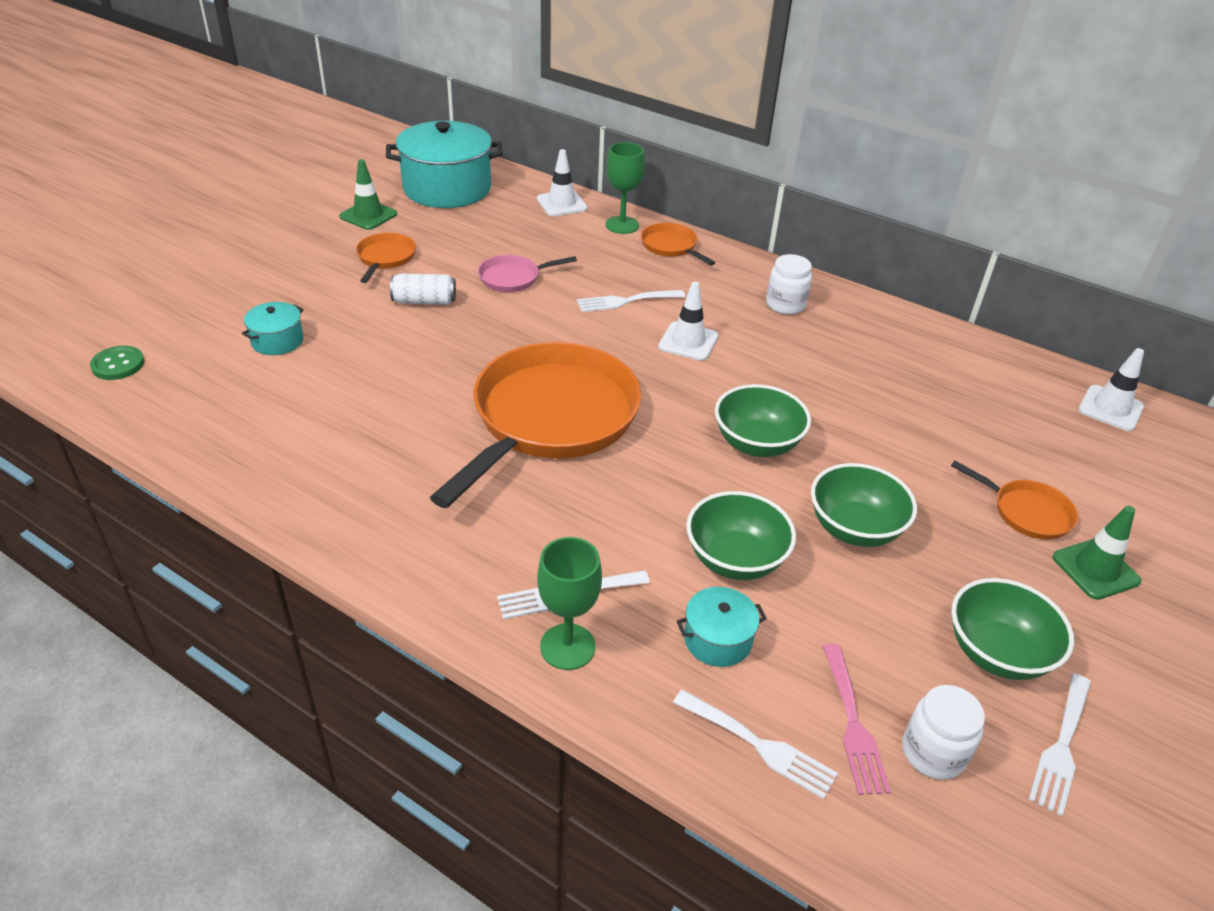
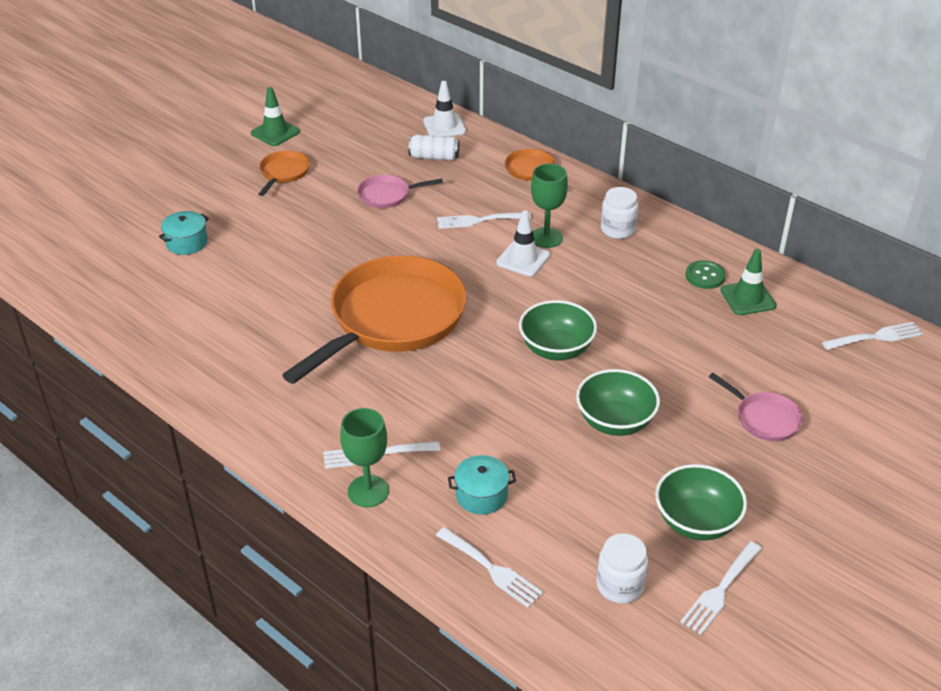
camera: 10 degrees right, 0 degrees up
green button [90,346,144,380] -> green button moved to [685,260,726,289]
turquoise pot [386,121,503,208] -> none
white can [390,273,456,305] -> white can moved to [408,135,459,161]
green goblet [606,142,645,234] -> green goblet moved to [531,163,568,248]
green bowl [686,491,796,580] -> none
pink fork [823,644,891,795] -> none
orange pan [951,461,1078,540] -> pink pan [709,373,803,441]
green traffic cone [1052,506,1141,600] -> green traffic cone moved to [720,249,777,315]
white traffic cone [1078,348,1144,431] -> white fork [822,322,923,350]

